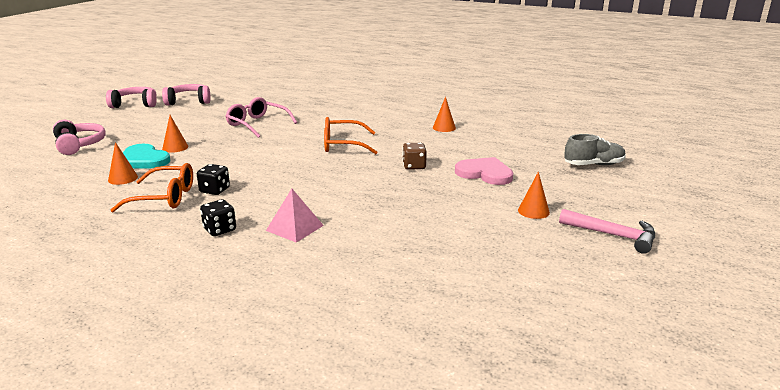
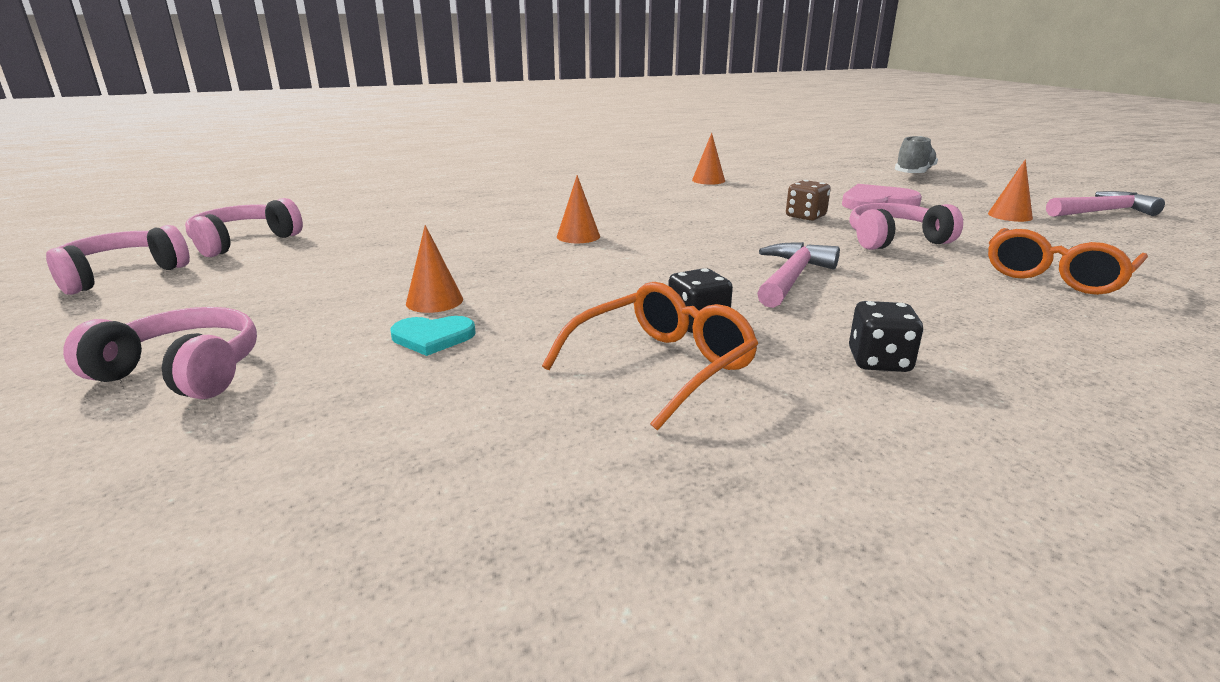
camera: 45 degrees left, 0 degrees up
orange cone [108,142,138,185] -> orange cone moved to [557,175,600,243]
turquoise heart [123,144,170,169] -> turquoise heart [391,316,476,356], size x0.61
pink glasses [226,97,297,138] -> none
pink pyramid [266,189,324,243] -> none
orange glasses [324,117,377,154] -> orange glasses moved to [988,228,1148,295]
none -> pink hammer [757,242,840,308]
none -> pink headphones [849,203,963,250]

